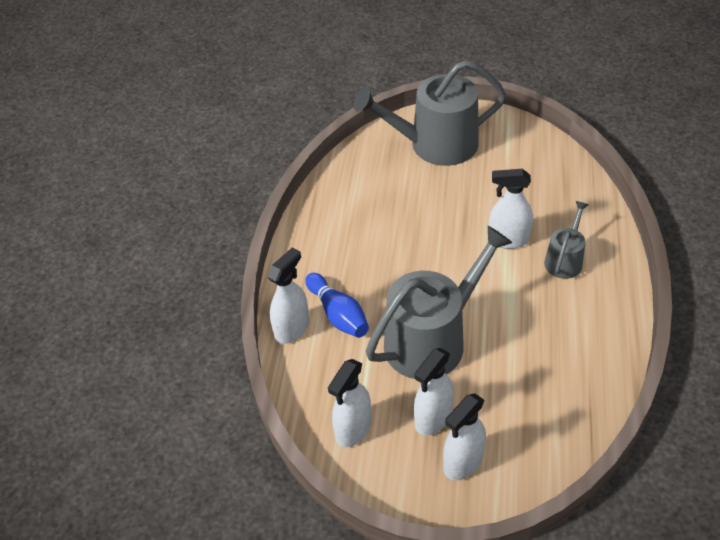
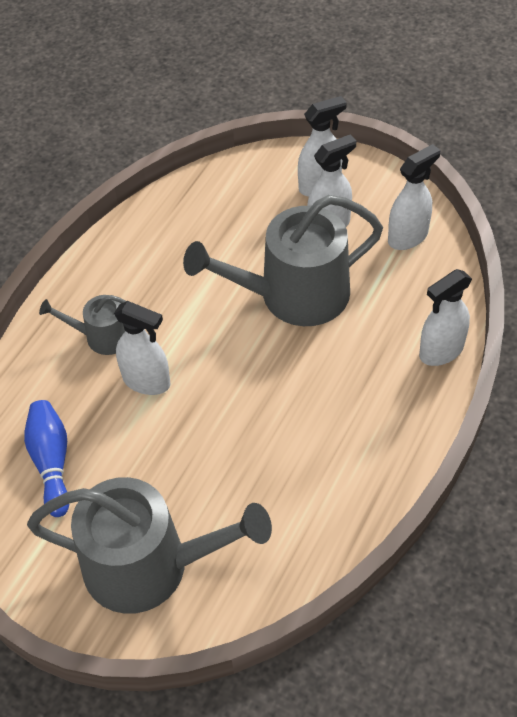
camera: 160 degrees left, 5 degrees up
blue bowling pin [305,273,369,338] -> blue bowling pin moved to [24,400,70,517]
grey watering can [544,201,589,279] -> grey watering can turned 45 degrees clockwise [39,295,126,355]

